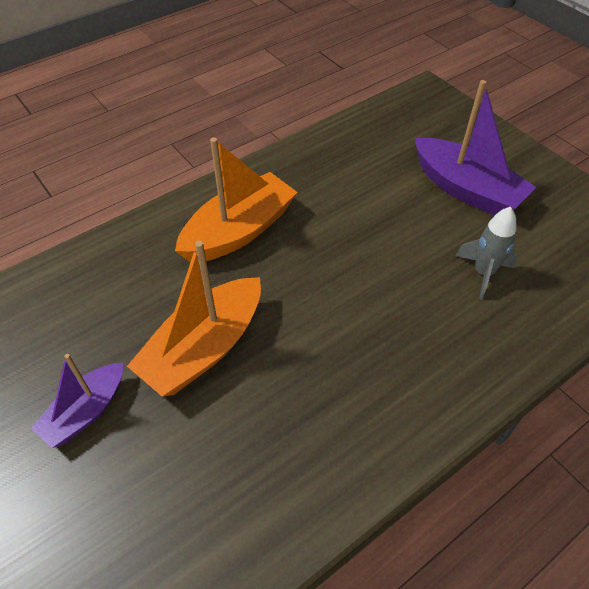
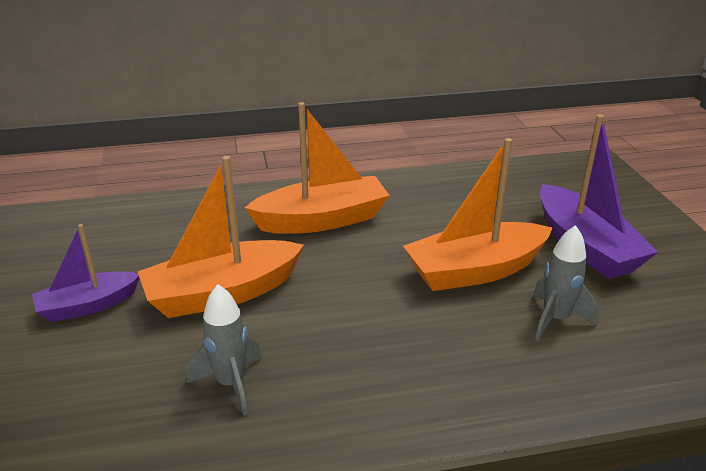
camera: 25 degrees right, 20 degrees down
none -> grey rocket [187,284,262,416]
none -> orange boat [403,138,553,291]

